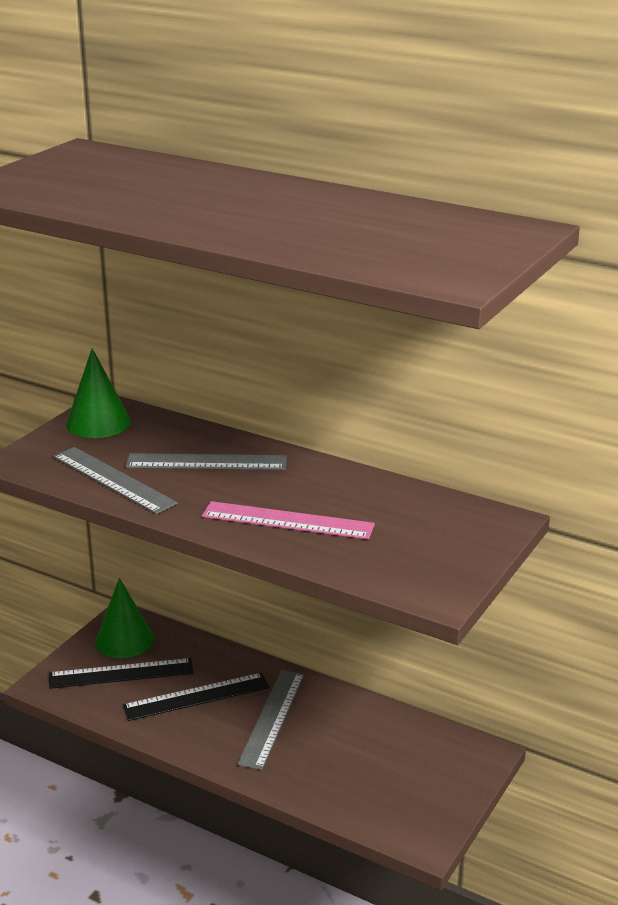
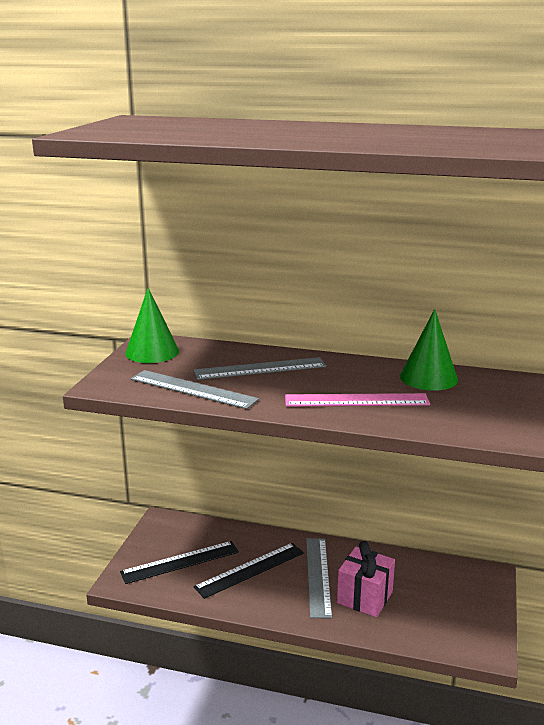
camera: 15 degrees left, 5 degrees down
green cone [95,578,154,658] -> green cone moved to [400,309,458,391]
none -> pink gift [337,541,395,617]

